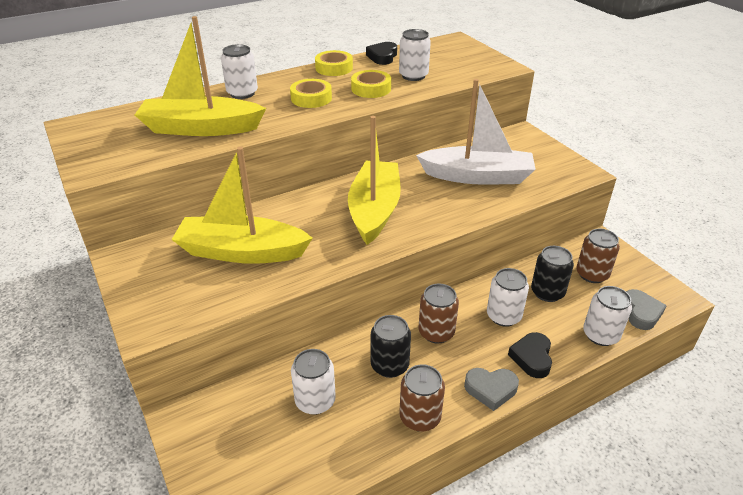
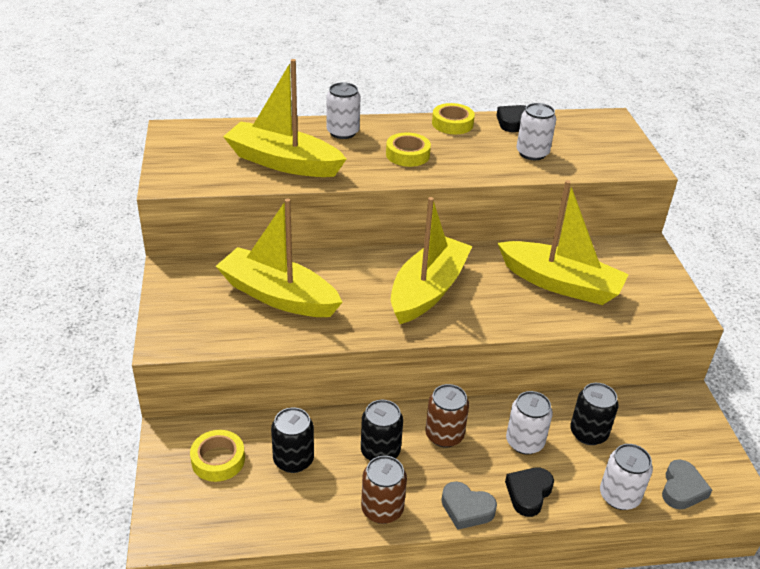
camera: 20 degrees right, 0 degrees up
white can [291,349,336,415] -> black can [271,407,314,473]
yellow tape [351,70,391,98] -> yellow tape moved to [190,430,245,482]
white boat [416,79,536,185] -> yellow boat [498,180,629,305]
brown can [576,229,620,283] -> none

